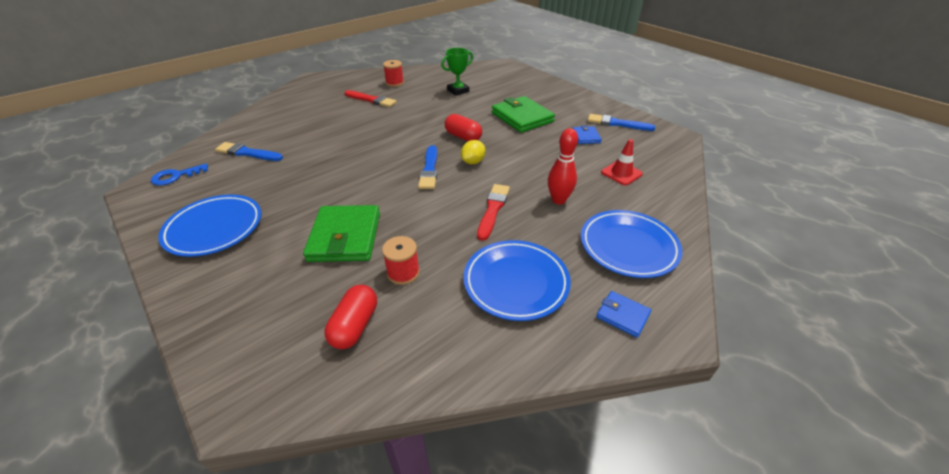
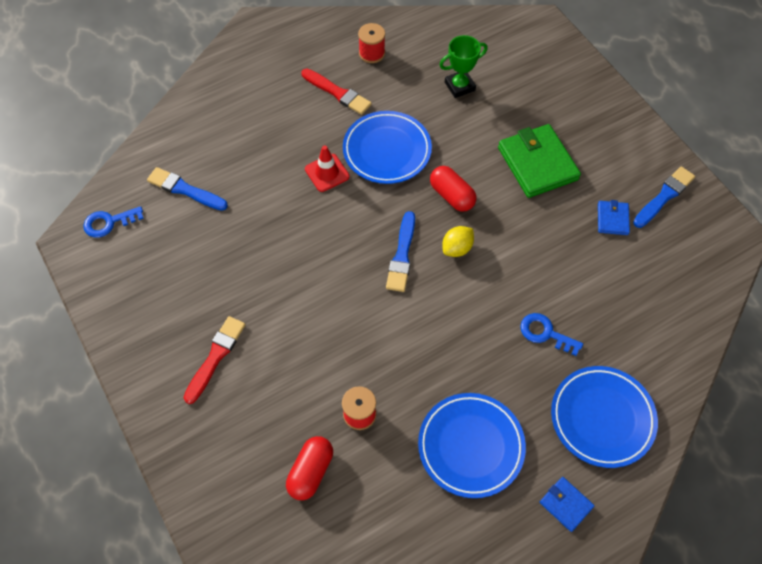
camera: 10 degrees right, 20 degrees up
blue plate [158,195,262,257] -> blue plate moved to [343,111,432,184]
green wallet [303,205,380,262] -> none
red brush [477,184,510,241] -> red brush moved to [183,316,246,404]
red bowling pin [548,128,578,204] -> blue key [520,313,583,356]
blue brush [588,114,655,131] -> blue brush turned 105 degrees clockwise [633,166,695,228]
red traffic cone [601,139,643,185] -> red traffic cone moved to [305,145,350,192]

